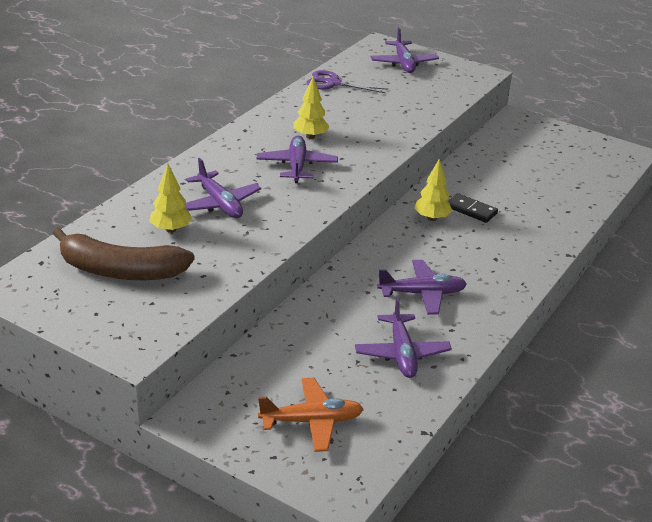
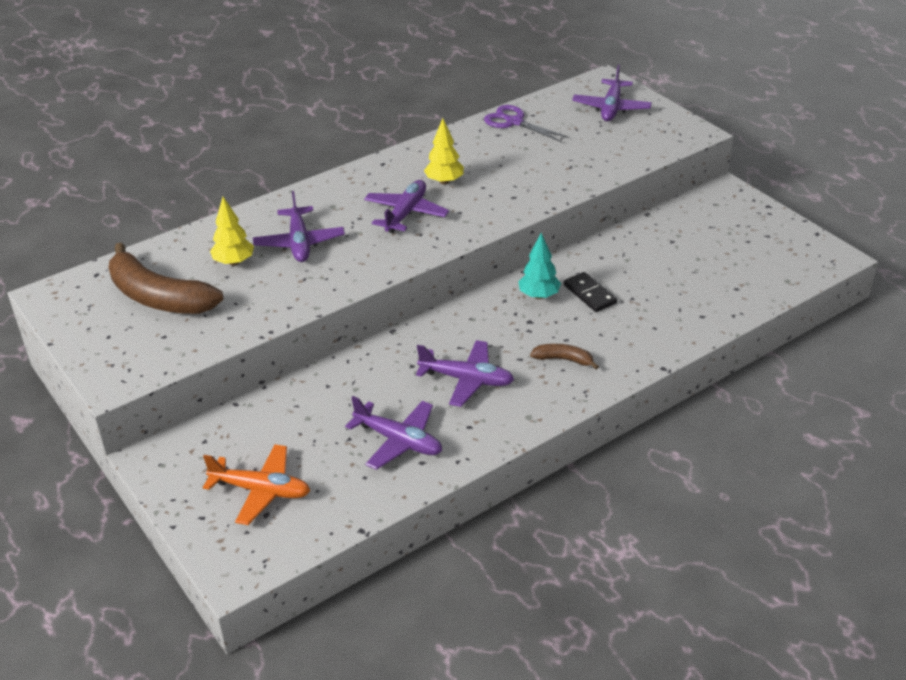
camera: 25 degrees right, 5 degrees up
purple plane [355,297,452,378] -> purple plane turned 75 degrees counterclockwise [345,396,442,470]
yellow tree [414,159,452,221] -> turquoise tree [518,233,561,299]
none -> brown banana [530,344,599,369]

